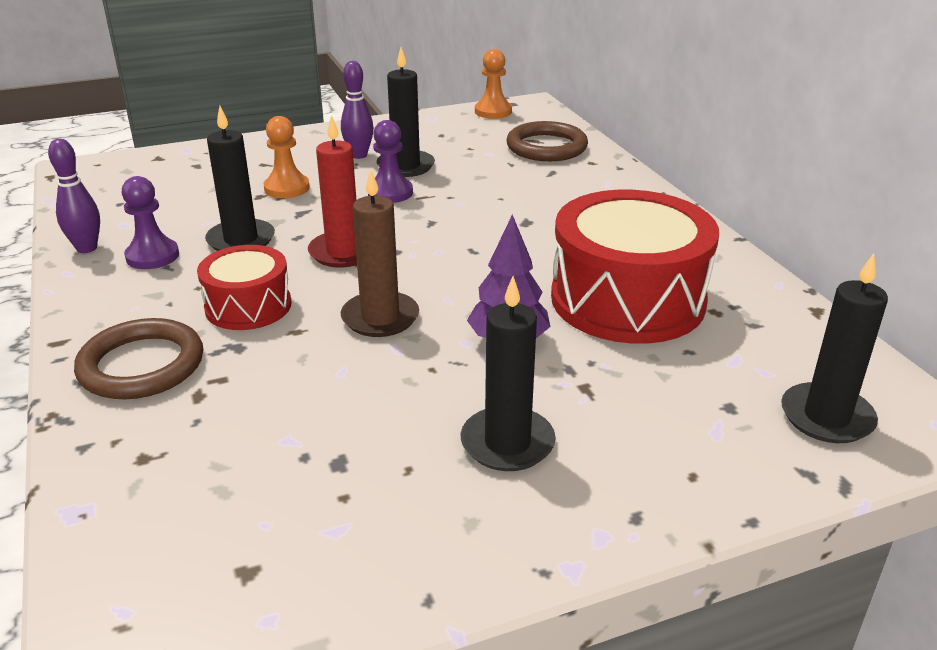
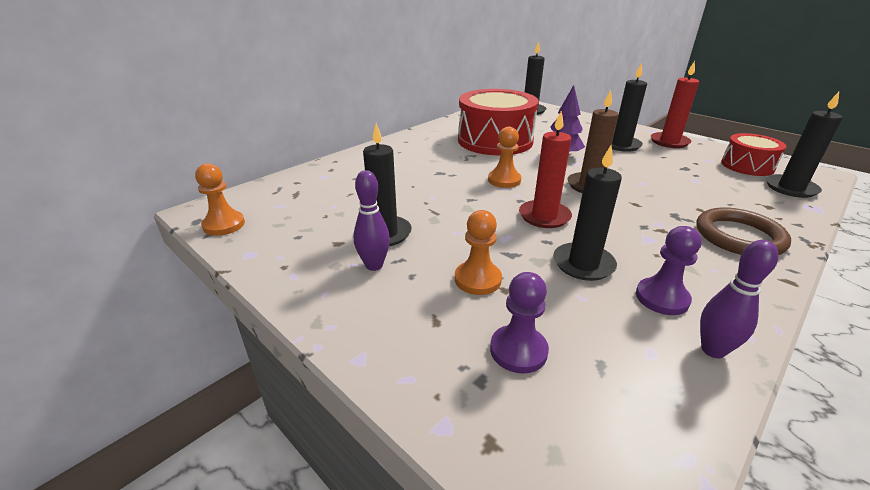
camera: 115 degrees left, 0 degrees up
red drum [197,245,291,330] -> red drum moved to [721,133,786,176]
purple pawn [368,120,413,203] -> purple pawn moved to [490,272,549,374]
brown ring [507,121,588,161] -> none
none -> orange pawn [488,127,521,188]
none -> red candle [651,61,699,148]
none -> black candle [766,92,842,198]

